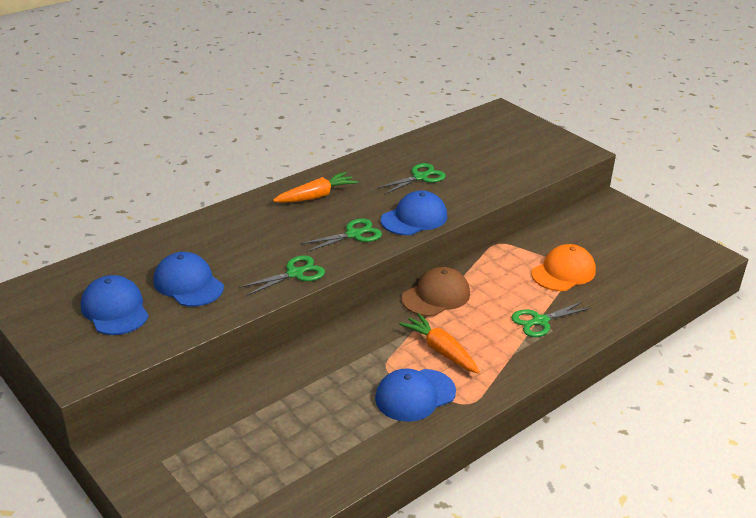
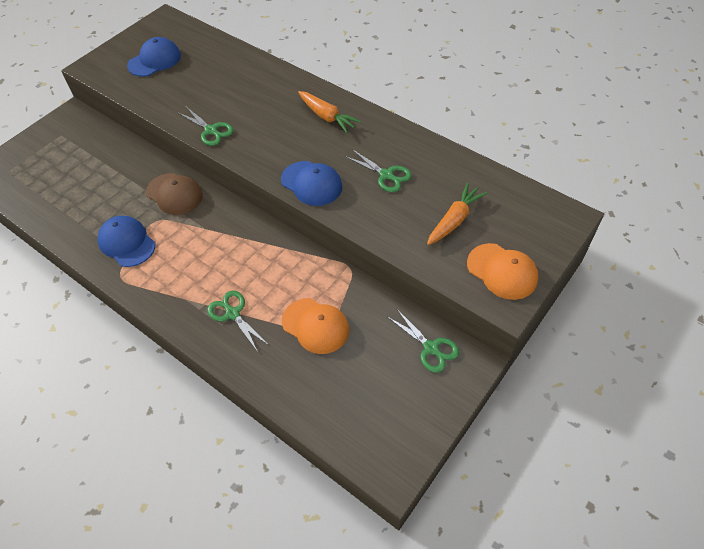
camera: 80 degrees right, 20 degrees up
blue cap [153,252,224,307] -> none
green scissors [301,218,382,252] -> green scissors moved to [388,308,459,373]
orange carrot [399,313,479,373] -> orange carrot moved to [427,183,488,245]
brown cap [402,267,470,316] -> brown cap moved to [146,173,203,215]
none -> orange cap [467,243,538,300]

